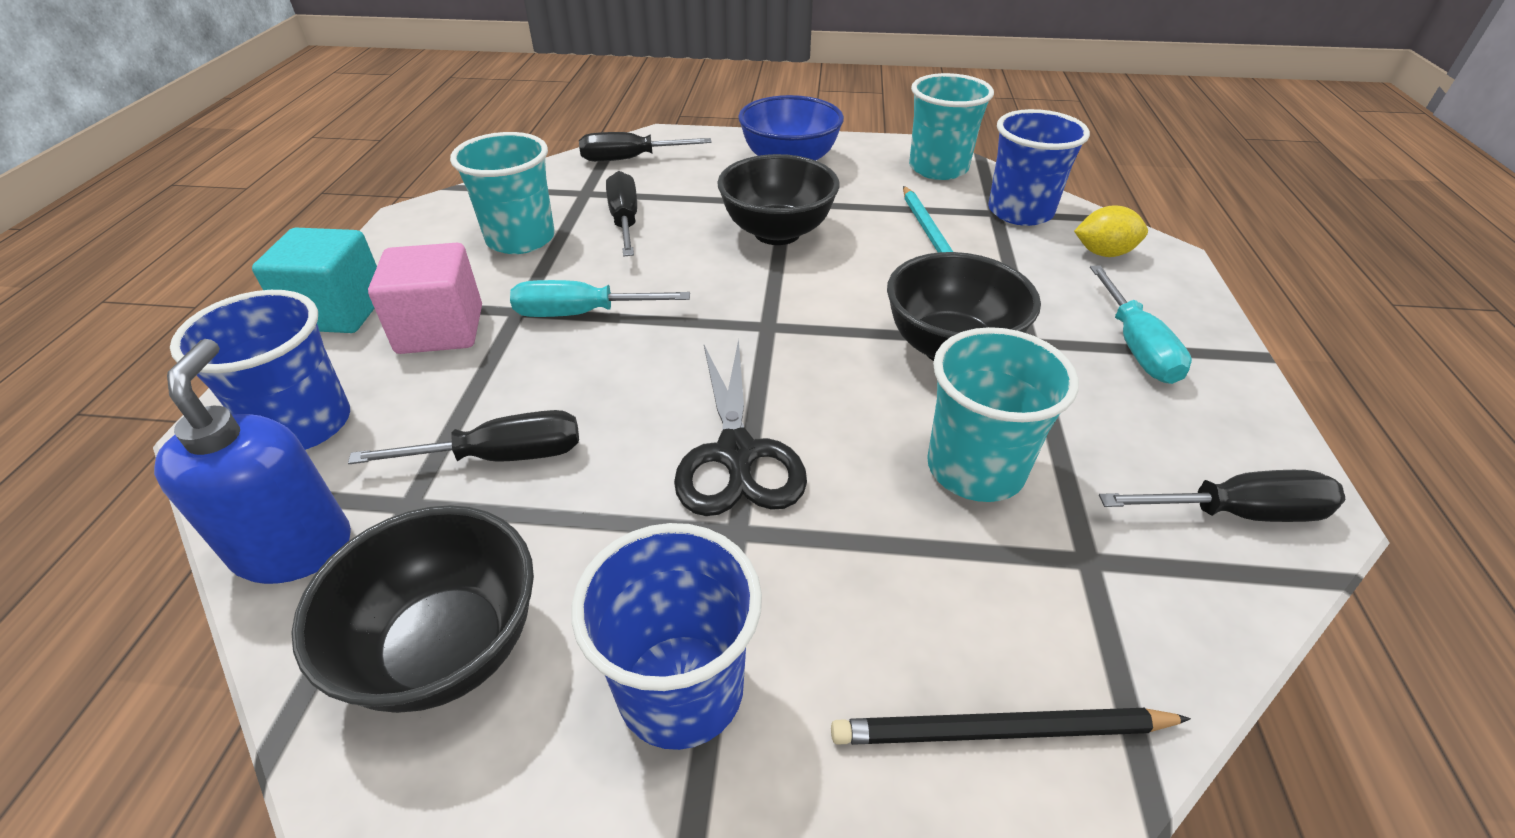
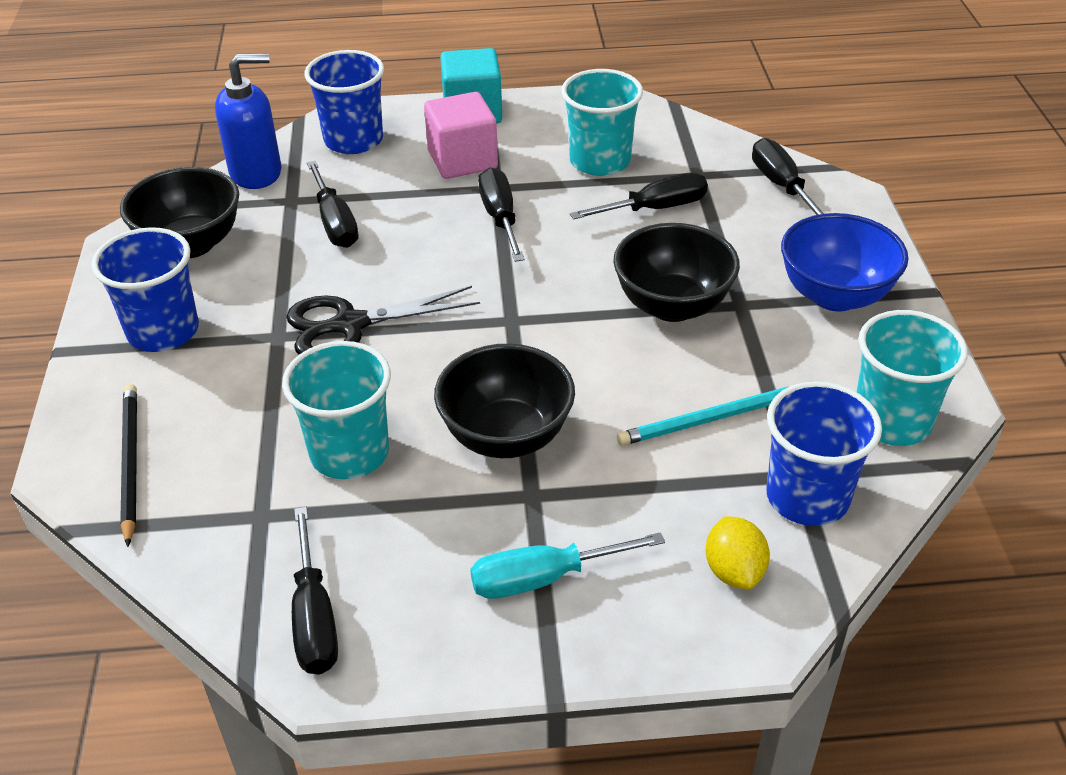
camera: 80 degrees right, 0 degrees up
turquoise screwdriver [510,280,690,317] -> black screwdriver [478,168,524,262]

